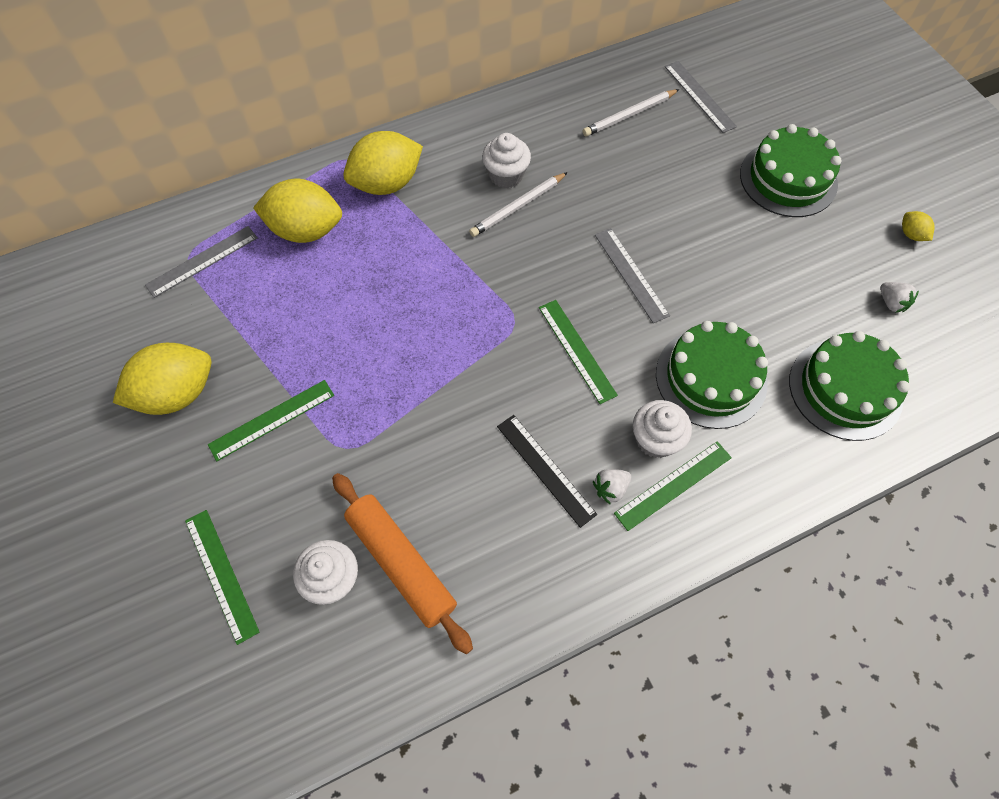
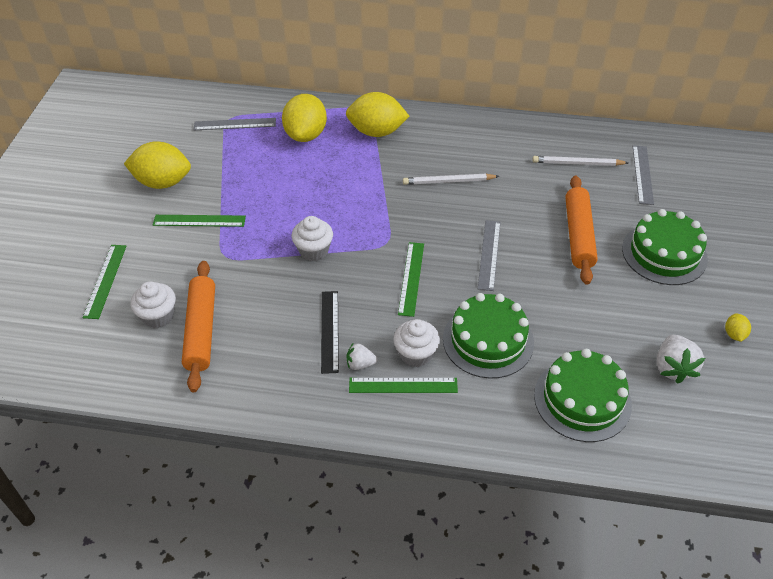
camera: 35 degrees right, 15 degrees down
yellow lemon [253,179,342,243] -> yellow lemon turned 60 degrees clockwise [282,94,327,142]
white cupcake [482,133,531,188] -> white cupcake moved to [292,216,333,261]
white strawberry [880,282,919,313] -> white strawberry [657,335,705,384], size x1.68
none -> orange rolling pin [565,175,598,285]

